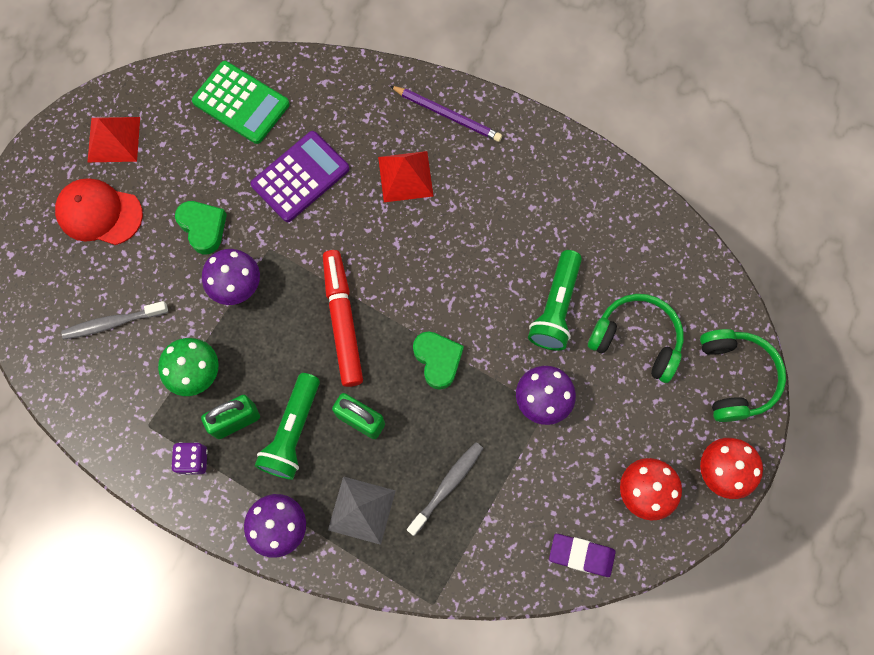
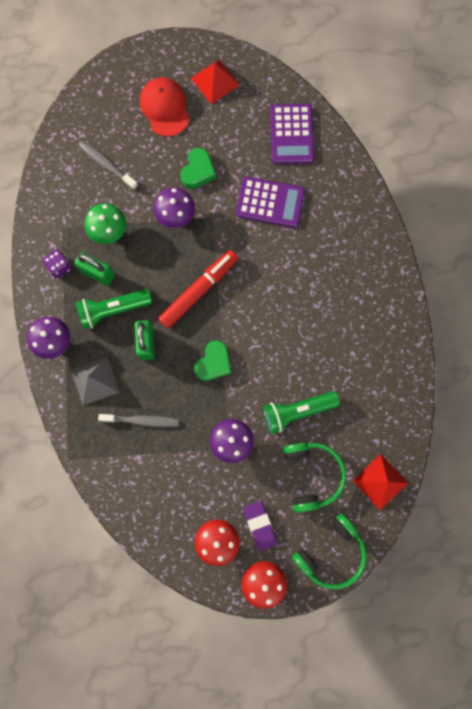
camera: 55 degrees right, 5 degrees up
green calculator [192,61,290,144] -> purple calculator [270,104,314,164]
red pyramid [378,151,433,202] -> red pyramid moved to [353,454,408,510]
purple pencil [390,86,502,142] -> none
purple eraser [549,534,616,577] -> purple eraser moved to [243,501,277,551]

